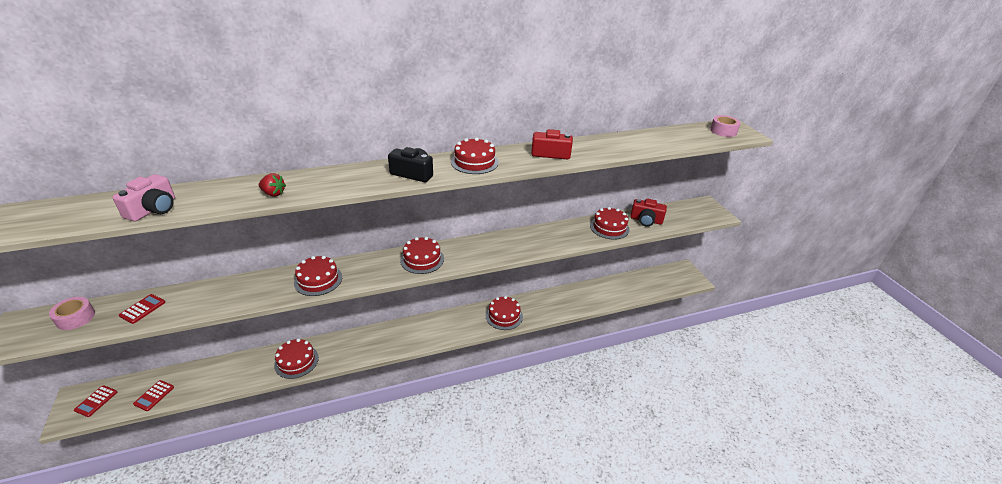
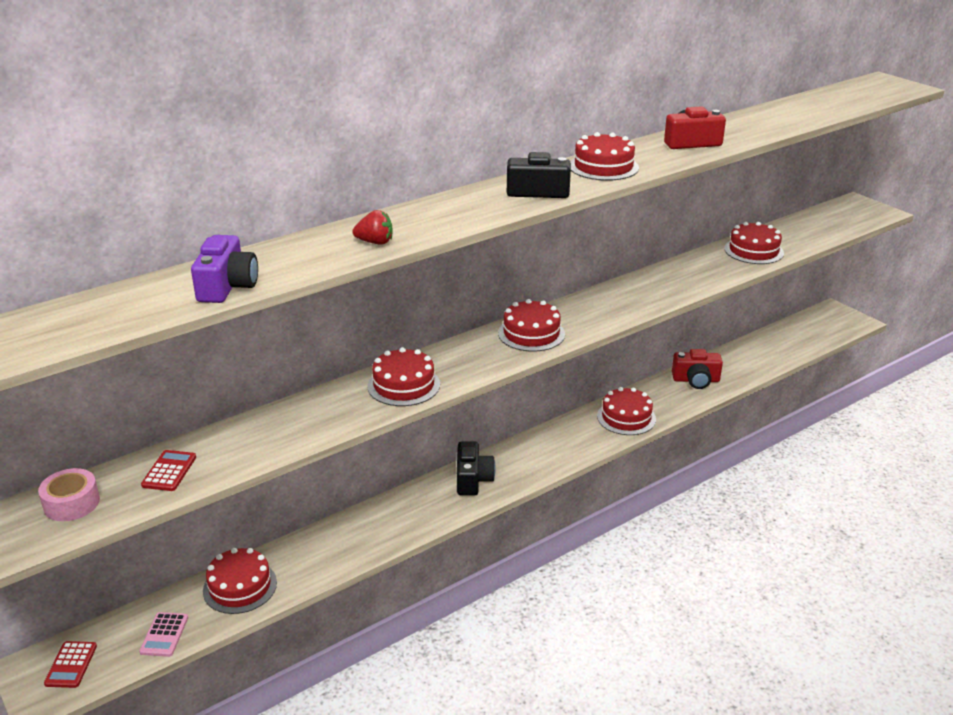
camera: 15 degrees left, 5 degrees down
pink camera [112,174,175,222] -> purple camera [191,235,258,303]
red calculator [133,380,174,411] -> pink calculator [139,612,188,657]
red cake [274,339,319,379] -> red cake moved to [203,548,277,614]
red camera [630,198,667,227] -> red camera moved to [672,349,723,389]
pink tape [710,115,741,137] -> none
none -> black camera [457,441,496,496]

